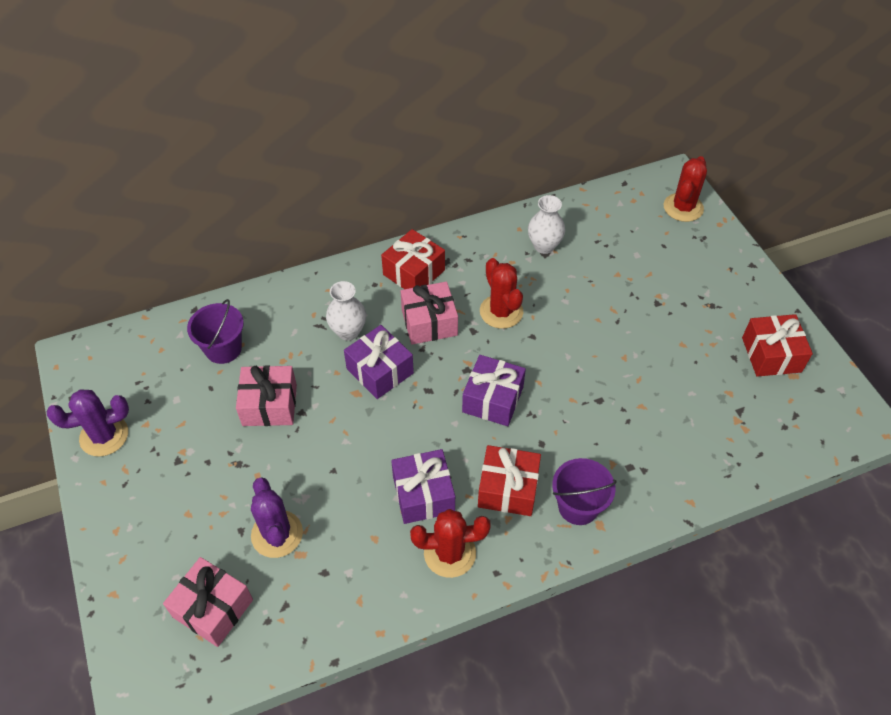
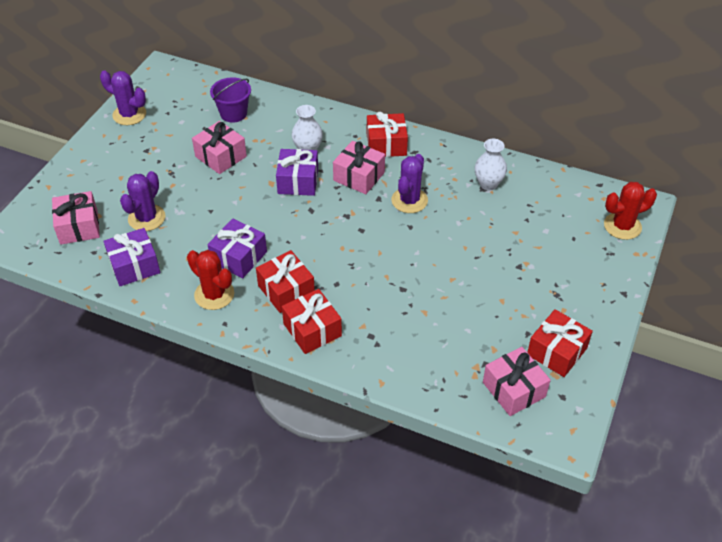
camera: 45 degrees right, 5 degrees down
purple gift [462,355,526,426] -> purple gift moved to [103,228,160,286]
red cactus [480,258,523,329] -> purple cactus [391,154,428,213]
purple bucket [552,458,616,525] -> red gift [282,289,342,354]
none -> pink gift [483,347,551,416]

